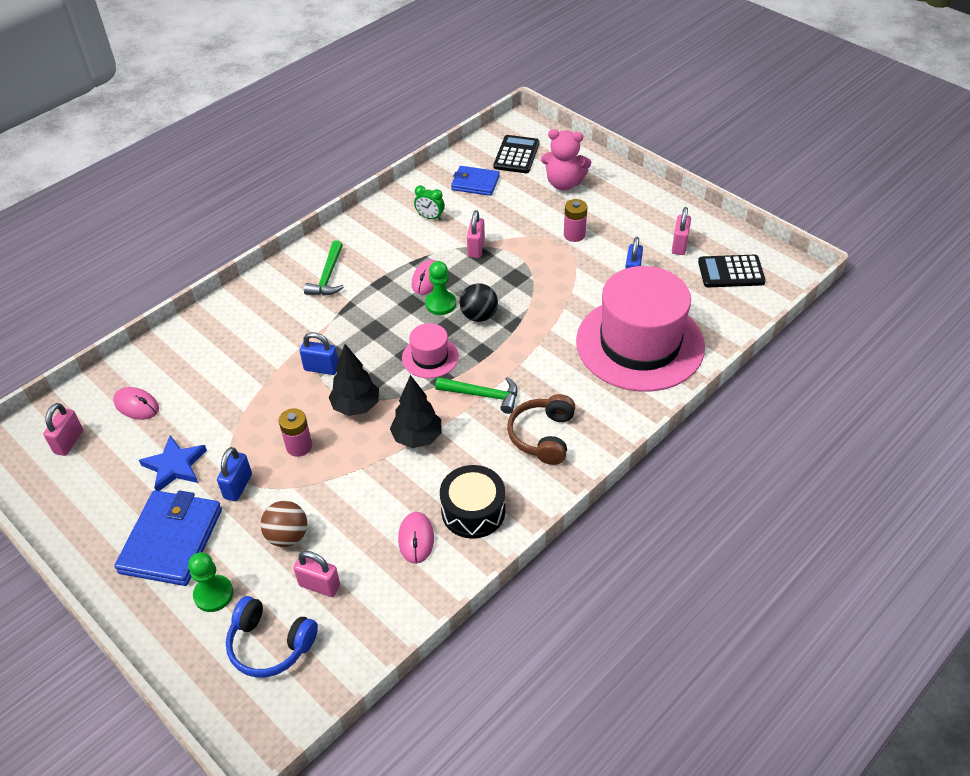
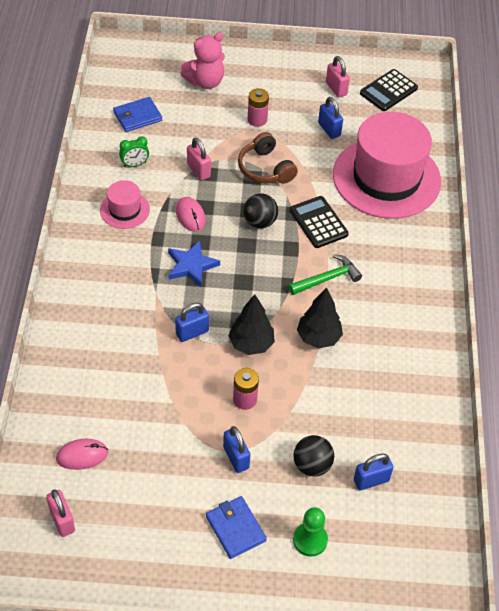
camera: 45 degrees left, 5 degrees up
blue wallet [114,490,222,586] -> blue wallet [206,496,267,559], size x0.61
blue star [139,435,207,491] -> blue star moved to [168,240,220,287]
blue headphones [226,596,318,678] -> none
brown ball [261,501,307,547] -> black ball [293,435,334,477]
pink padlock [293,551,340,597] -> blue padlock [354,454,393,491]
green hammer [304,240,344,296] -> none
pink mouse [398,512,434,564] -> none
pink hat [402,323,459,378] -> pink hat moved to [100,180,150,229]
green pawn [425,261,456,315] -> none
black drum [440,465,505,539] -> none
black calculator [494,135,539,173] -> black calculator moved to [290,196,349,248]
brown headphones [507,394,575,465] -> brown headphones moved to [238,132,298,184]

